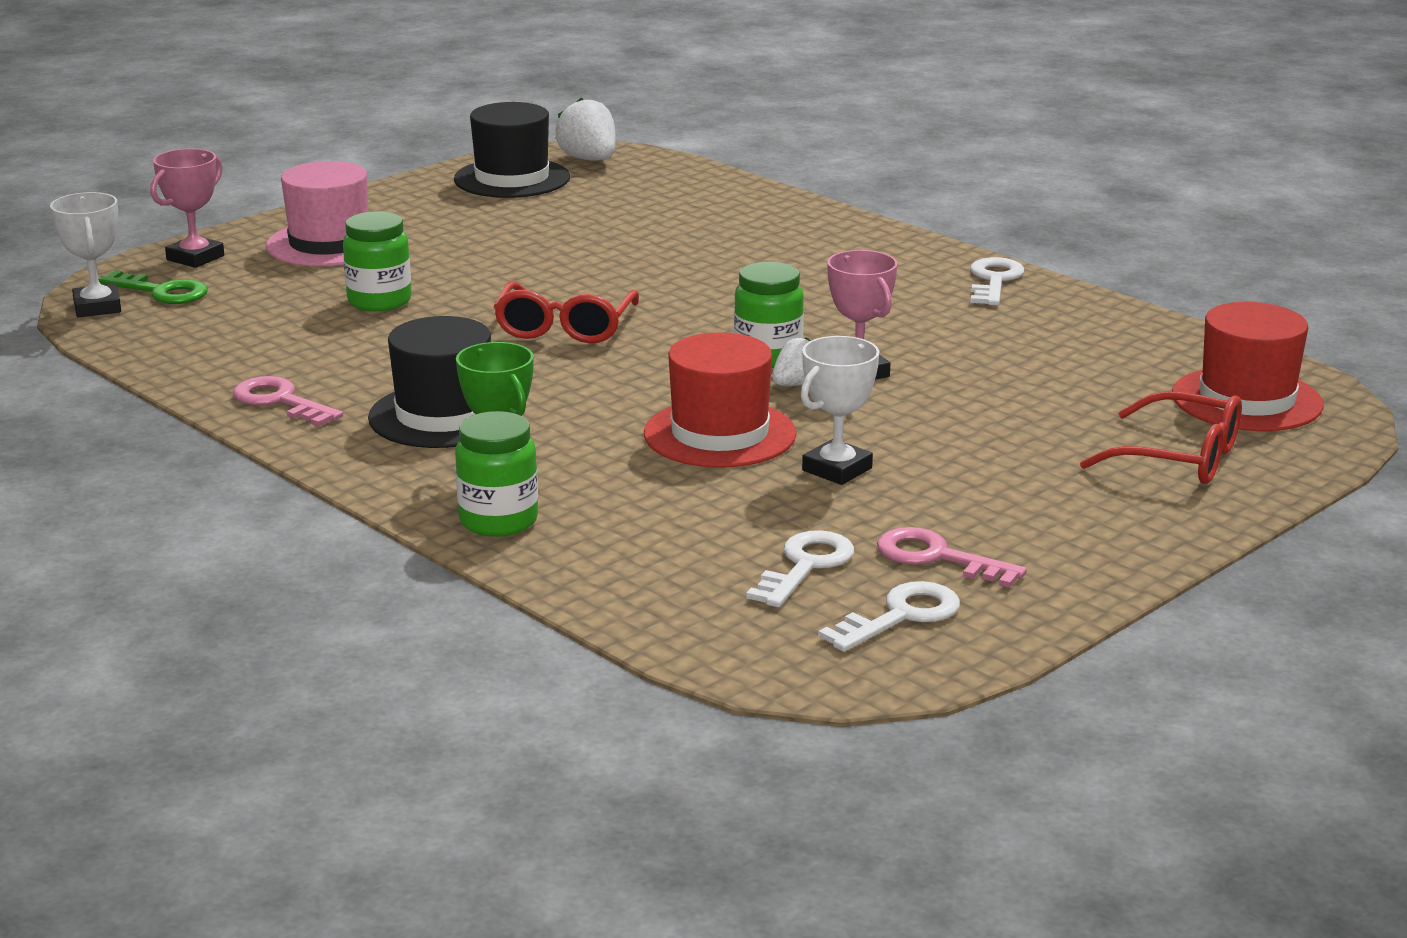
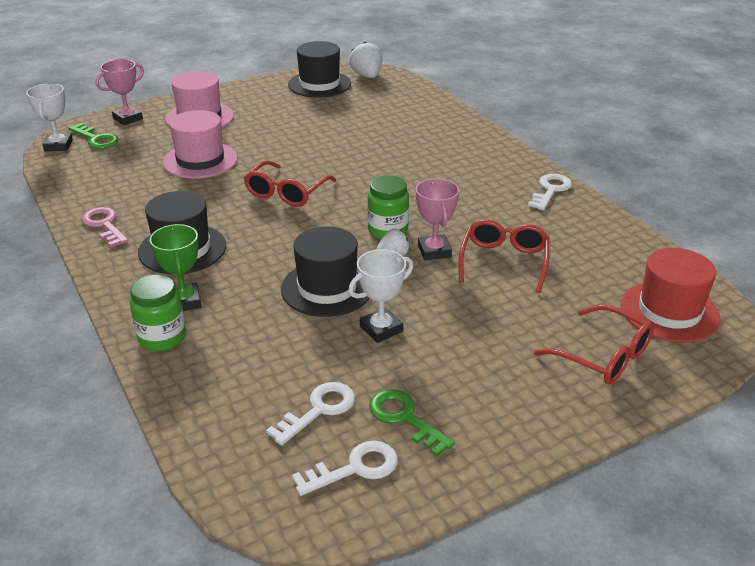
camera: 15 degrees right, 10 degrees up
green jar [343,211,411,311] -> pink hat [163,110,238,179]
red hat [644,332,797,468] -> black hat [281,226,370,317]
pink key [877,527,1027,588] -> green key [369,389,455,456]
none -> red glasses [458,219,550,293]

